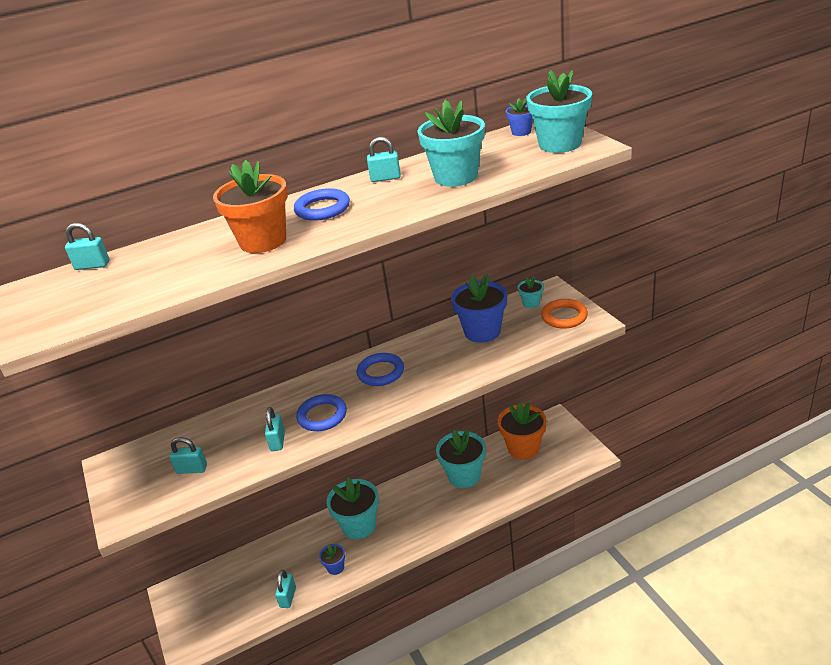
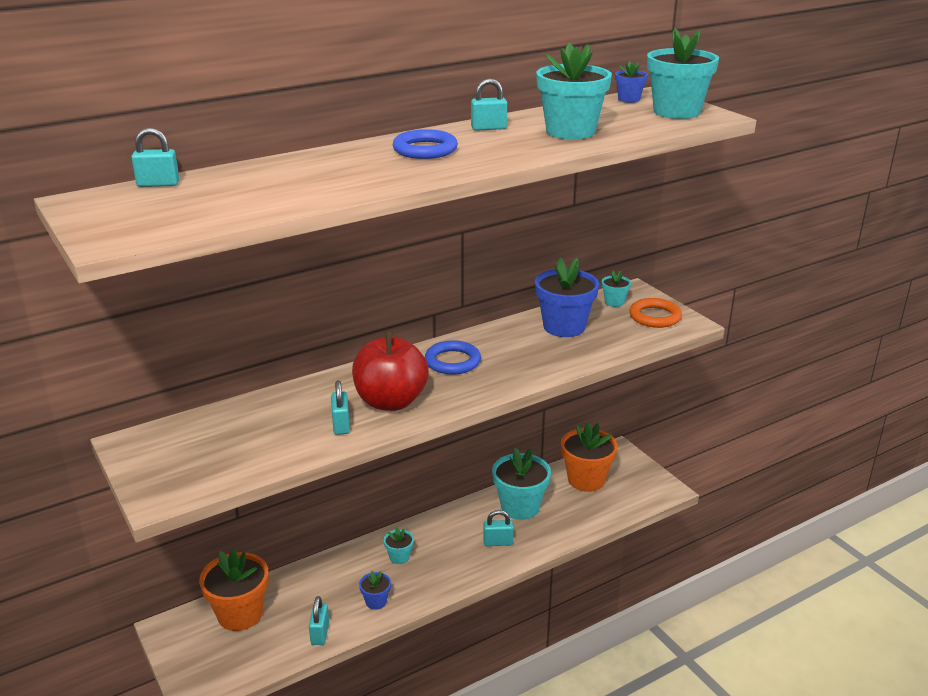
camera: 10 degrees left, 5 degrees down
turquoise padlock [169,437,207,474] -> turquoise padlock moved to [483,510,513,546]
orange flower pot [213,160,288,253] -> orange flower pot moved to [199,549,269,631]
blue ring [296,394,347,431] -> red apple [352,331,428,411]
turquoise flower pot [327,478,379,539] -> turquoise flower pot [384,527,414,564], size x0.48

